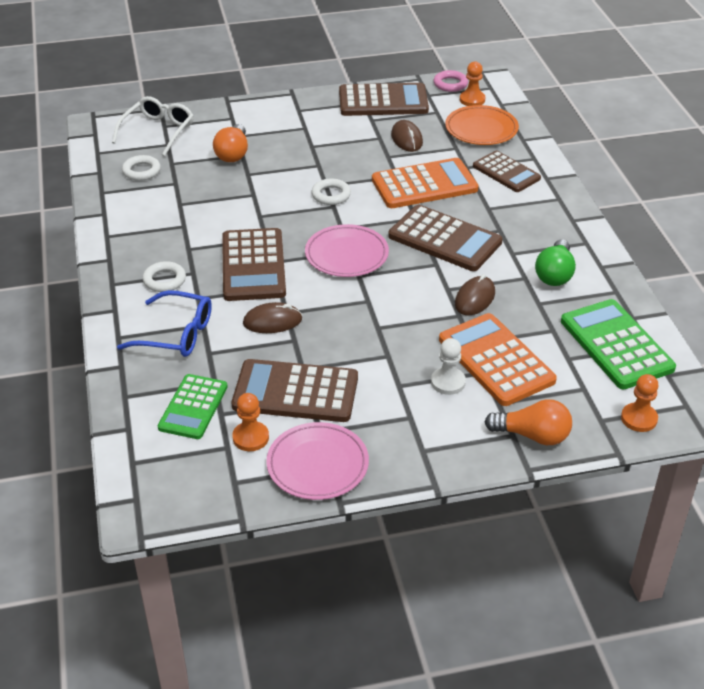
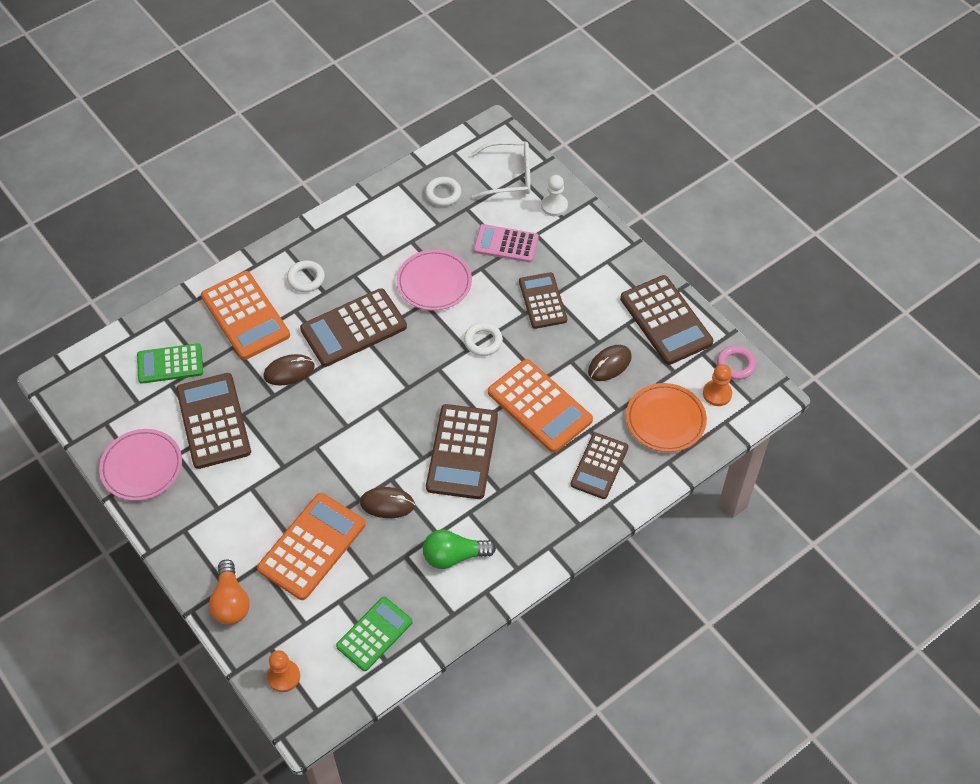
camera: 65 degrees right, 15 degrees up
blue glasses [117,290,212,357] -> orange calculator [201,271,290,360]
orange light bulb [213,124,248,162] -> pink calculator [474,224,539,262]
orange pawn [232,393,269,451] -> none
brown mouse [243,302,302,333] -> brown mouse turned 75 degrees counterclockwise [264,354,315,386]
pink plate [305,224,389,277] -> pink plate moved to [396,249,472,311]
white pawn [431,338,466,395] -> white pawn moved to [541,175,568,216]
green calculator [561,299,676,389] -> green calculator [336,597,413,671], size x0.66
none -> brown calculator [519,272,567,329]

